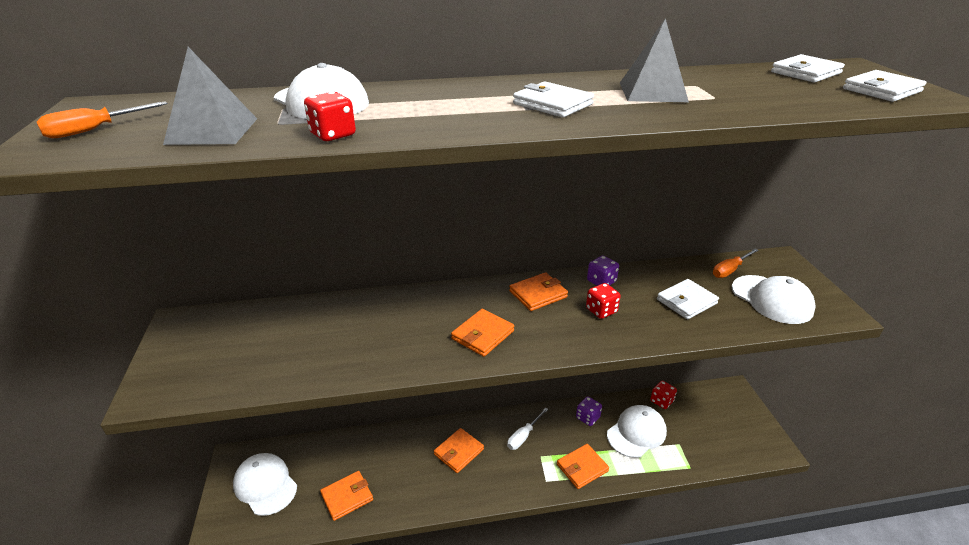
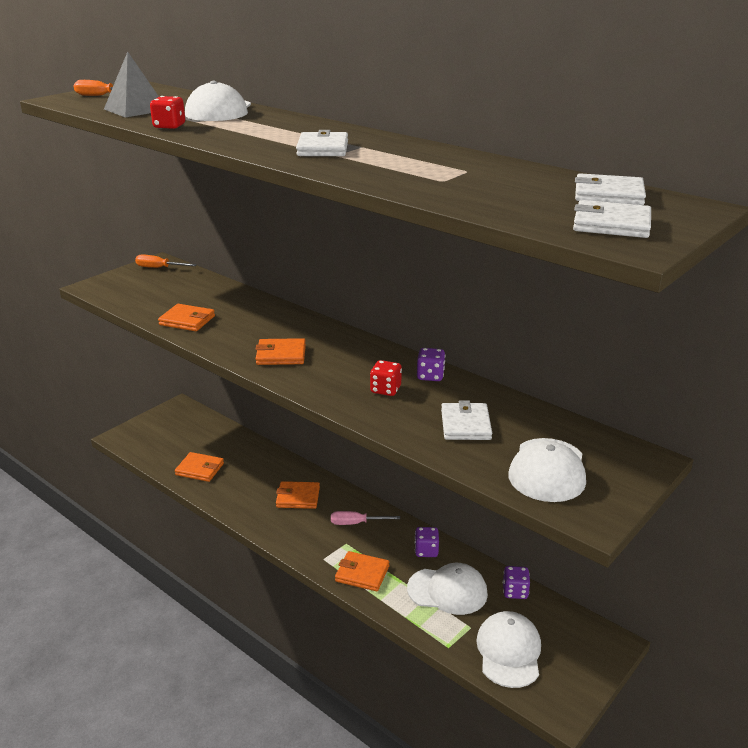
camera: 50 degrees right, 5 degrees down
white cap [233,453,297,516] -> white cap moved to [476,611,541,688]
white screwdriver [507,408,548,450] -> pink screwdriver [331,511,400,525]
orange wallet [509,272,568,311] -> orange wallet moved to [158,304,215,331]
grey pyramid [620,18,689,102] -> none
red dice [650,381,677,409] -> purple dice [503,566,530,599]
white wallet [657,279,719,319] -> white wallet turned 75 degrees clockwise [441,400,492,440]
orange screwdriver [713,248,759,278] -> orange screwdriver moved to [135,255,197,268]

